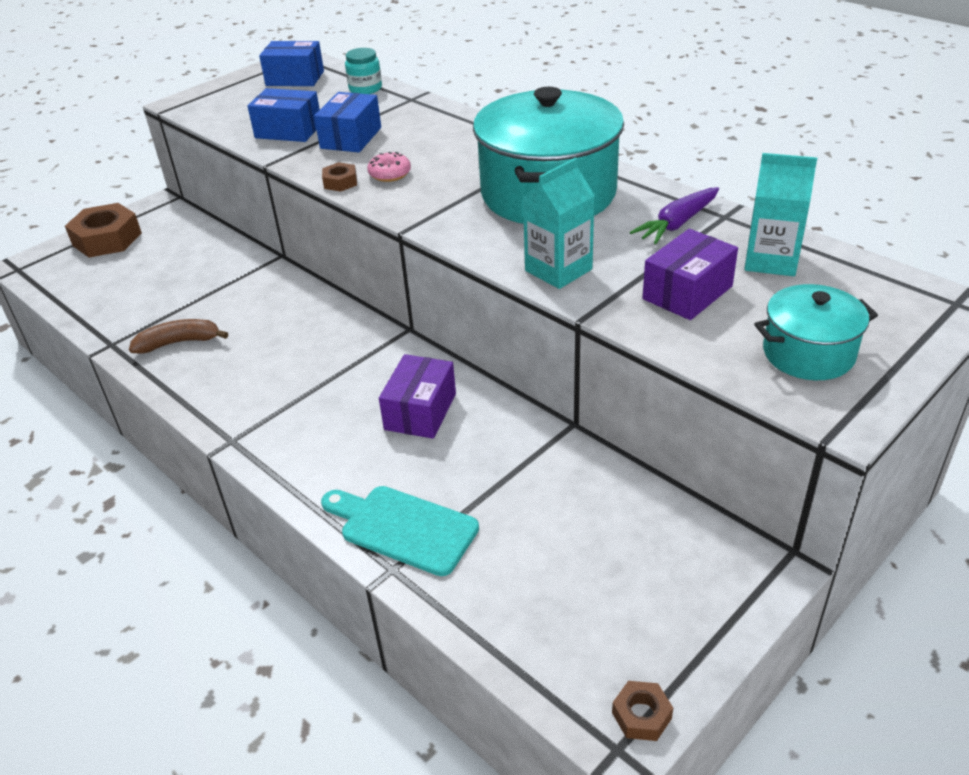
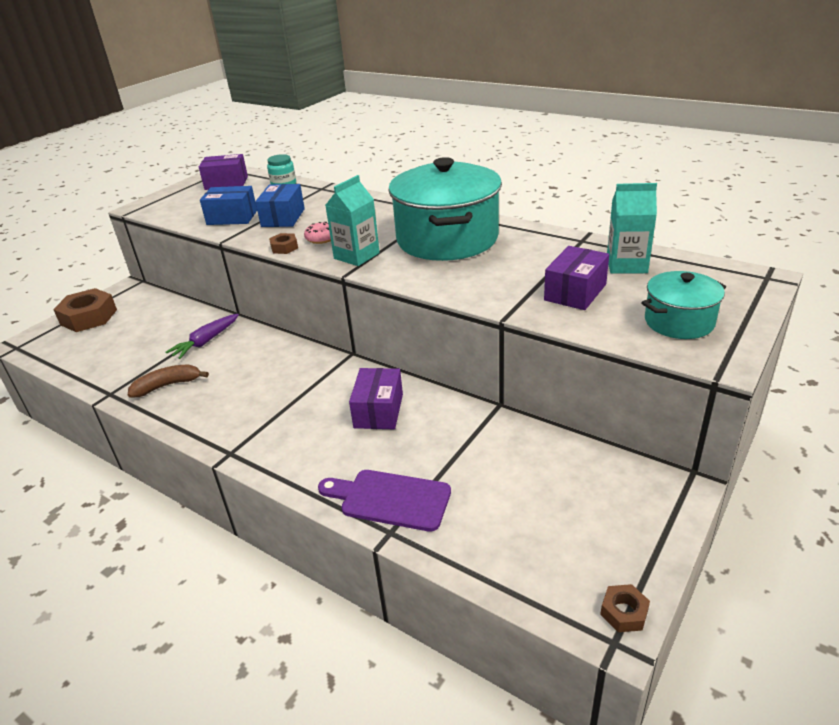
camera: 10 degrees left, 5 degrees down
blue box [259,41,324,86] -> purple box [199,154,248,190]
turquoise cutting board [321,486,479,576] -> purple cutting board [318,470,451,532]
turquoise carton [523,157,595,289] -> turquoise carton moved to [325,175,380,266]
purple carrot [630,187,719,244] -> purple carrot moved to [165,314,239,359]

